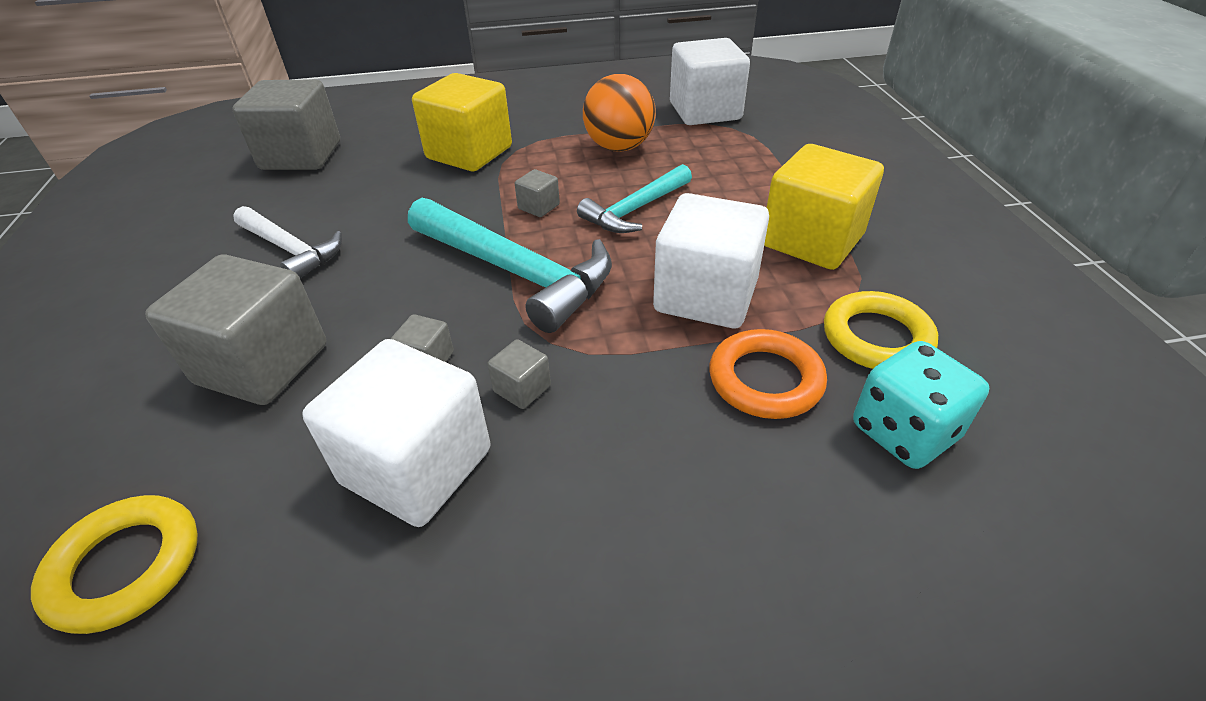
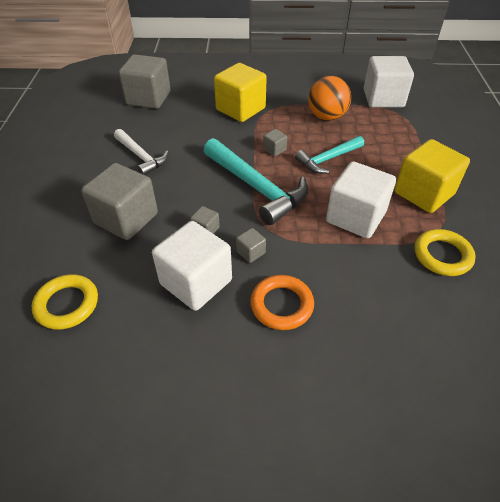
camera: 10 degrees right, 5 degrees up
orange ring [709,329,827,419] -> orange ring moved to [250,275,314,330]
turquoise dice [853,341,989,469] -> none

